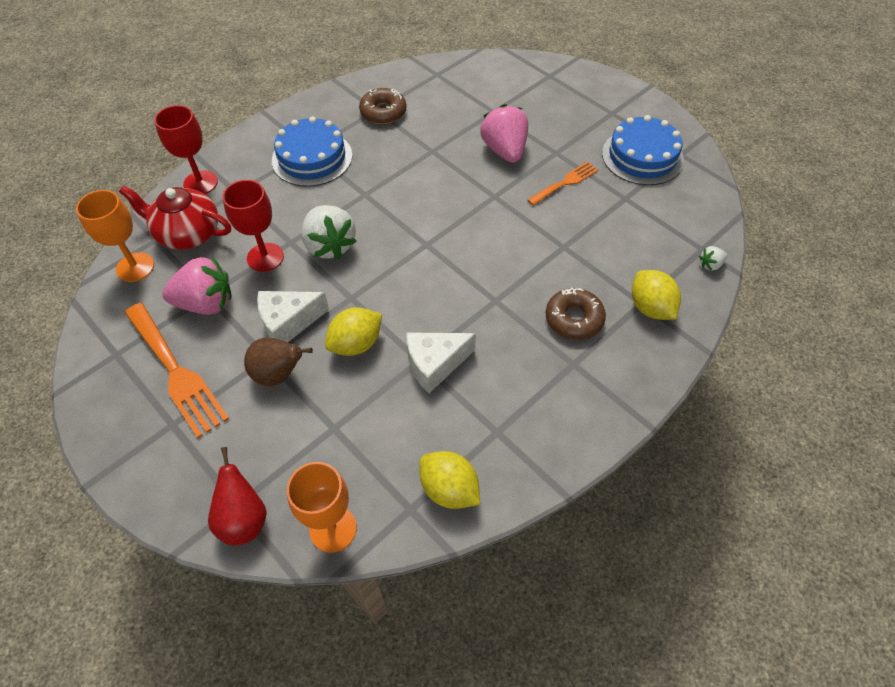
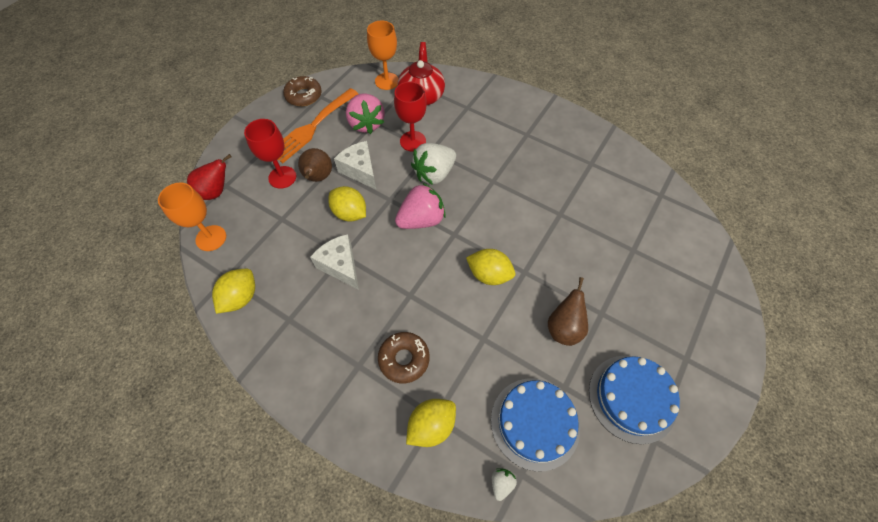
camera: 75 degrees right, 5 degrees up
red goblet [154,105,218,194] -> red goblet moved to [244,119,296,189]
blue cake [272,116,352,186] -> blue cake moved to [491,378,580,472]
brown donut [359,88,407,124] -> brown donut moved to [283,76,322,106]
pink strawberry [480,104,528,163] -> pink strawberry moved to [395,183,446,229]
orange fork [527,162,598,206] -> brown pear [548,277,588,346]
white strawberry [699,246,727,271] -> white strawberry turned 60 degrees clockwise [492,468,517,501]
none -> yellow lemon [466,249,515,285]

